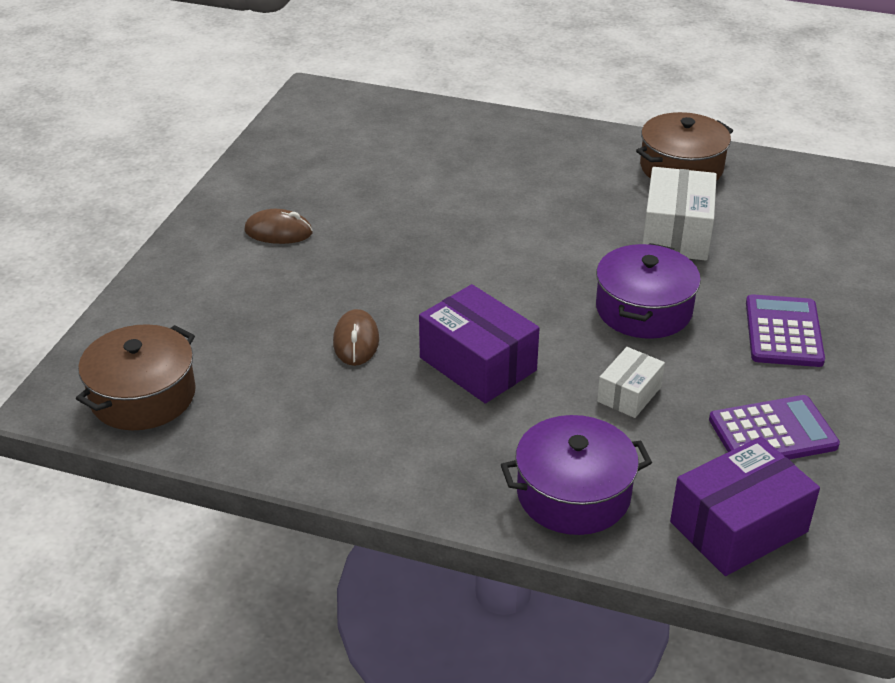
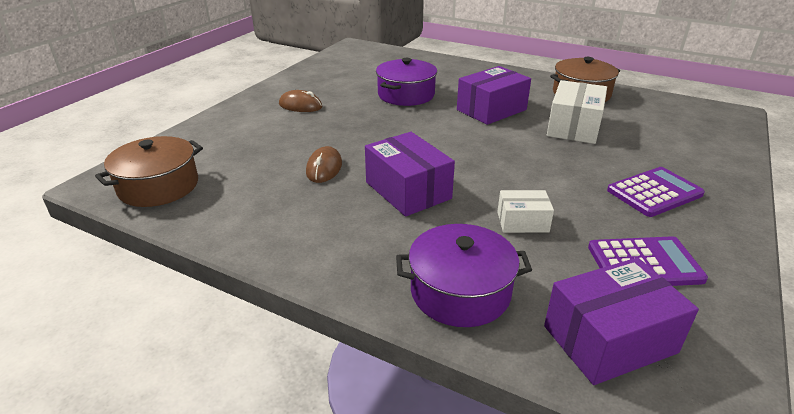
camera: 10 degrees right, 5 degrees down
purple pot [596,243,701,339] -> purple pot moved to [376,58,437,106]
white box [597,347,665,418] -> white box turned 45 degrees clockwise [497,190,554,233]
purple calculator [746,294,825,367] -> purple calculator turned 45 degrees clockwise [607,167,705,217]
none -> purple box [457,66,531,125]

